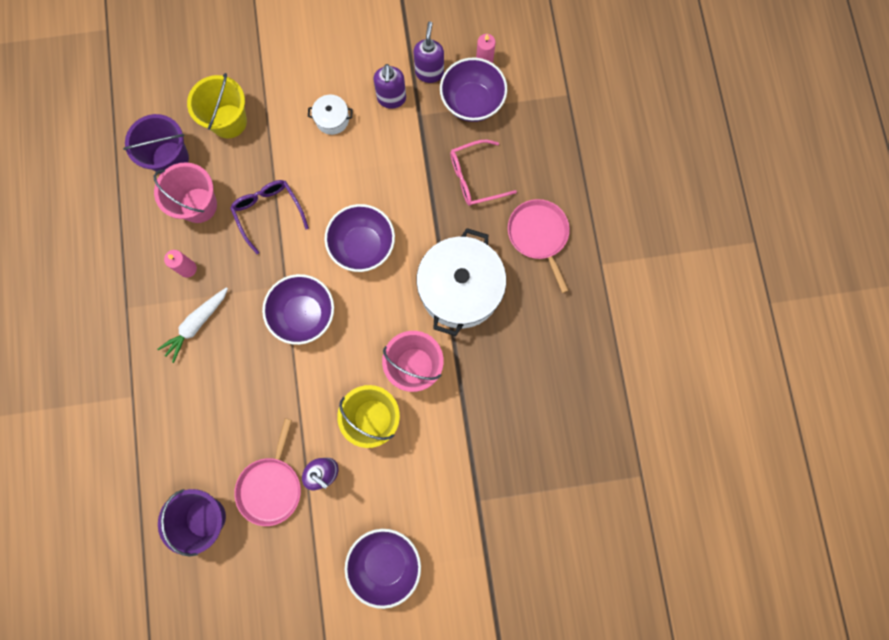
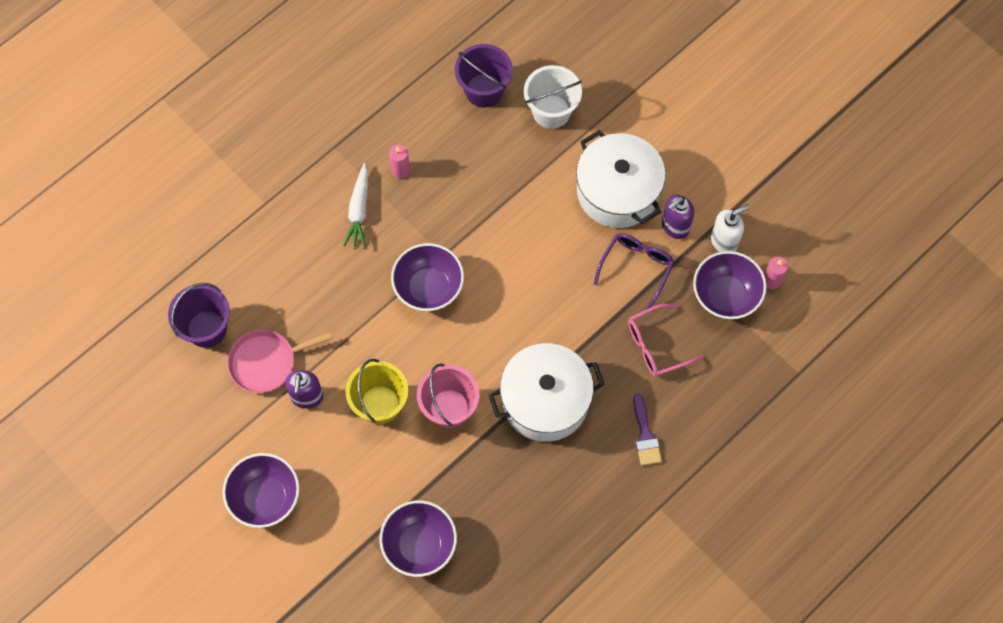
camera: 55 degrees right, 10 degrees down
pink bucket [154,162,217,223] -> none
white carrot [157,287,228,363] -> white carrot turned 90 degrees counterclockwise [343,163,368,248]
yellow bucket [187,73,247,138] -> white bucket [524,65,582,129]
purple glasses [230,180,309,254] -> purple glasses moved to [594,233,674,309]
white pot [308,95,353,135] -> white pot [576,130,666,228], size x2.28
purple bowl [324,204,395,272] -> purple bowl moved to [380,501,457,577]
purple soap dispenser [413,21,444,83] -> white soap dispenser [711,204,750,252]
pink glasses [450,140,517,206] -> pink glasses turned 60 degrees counterclockwise [628,304,704,376]
pink pan [508,199,570,293] -> purple brush [633,393,662,466]

